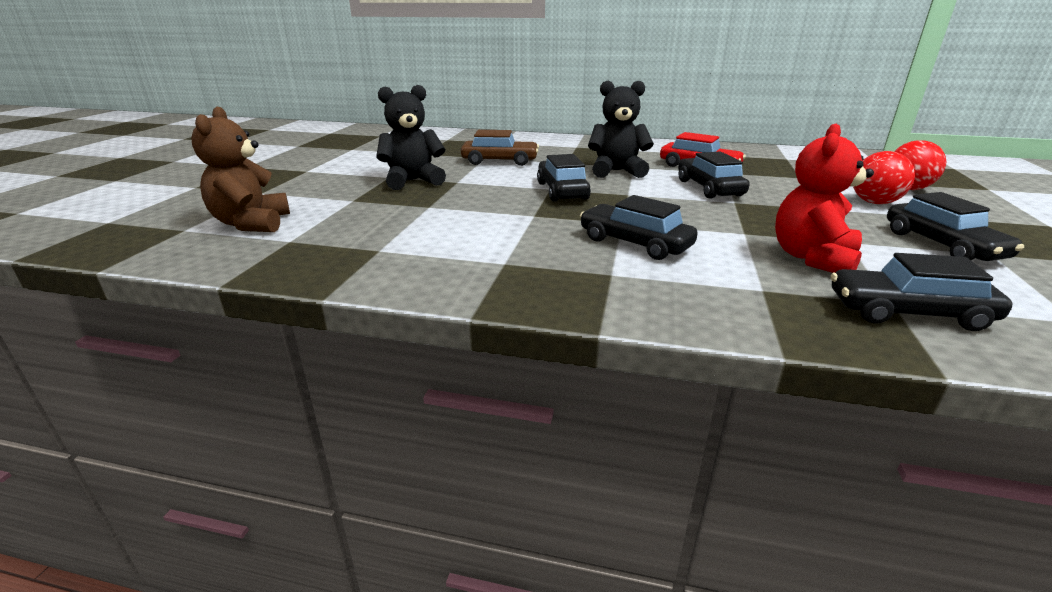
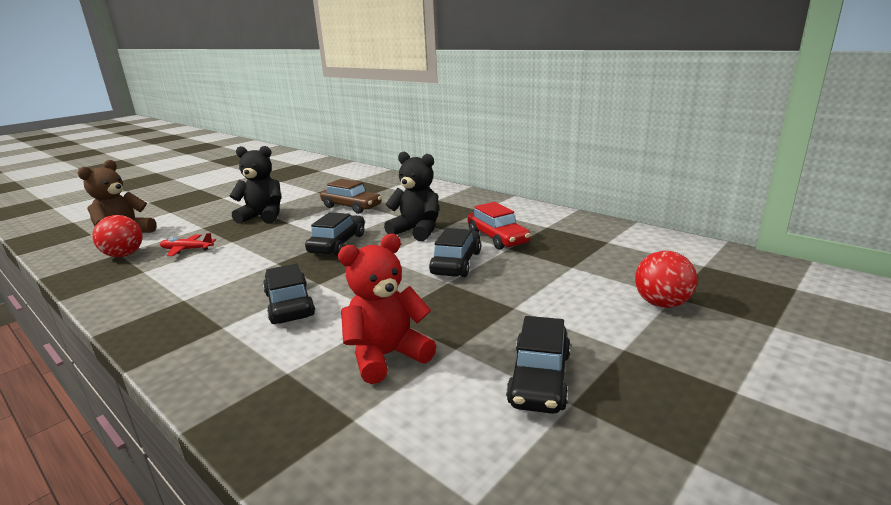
camera: 30 degrees right, 5 degrees down
black car [831,253,1013,331] -> none
red ball [853,151,915,204] -> red ball moved to [93,215,142,257]
none -> red plane [160,233,216,256]

